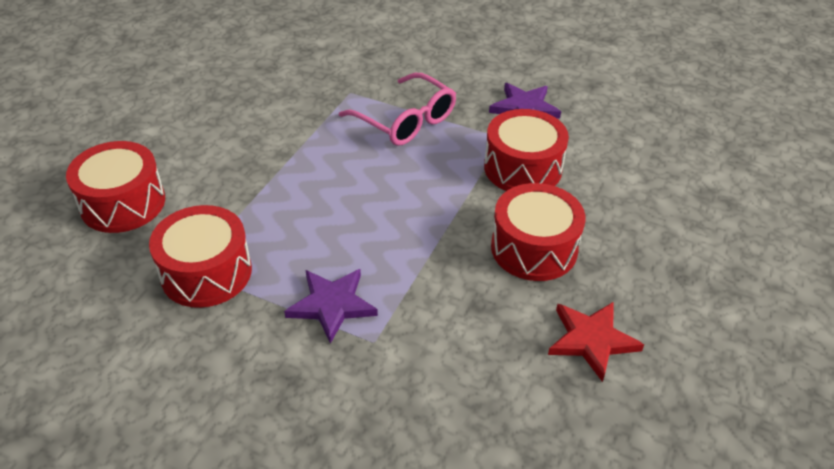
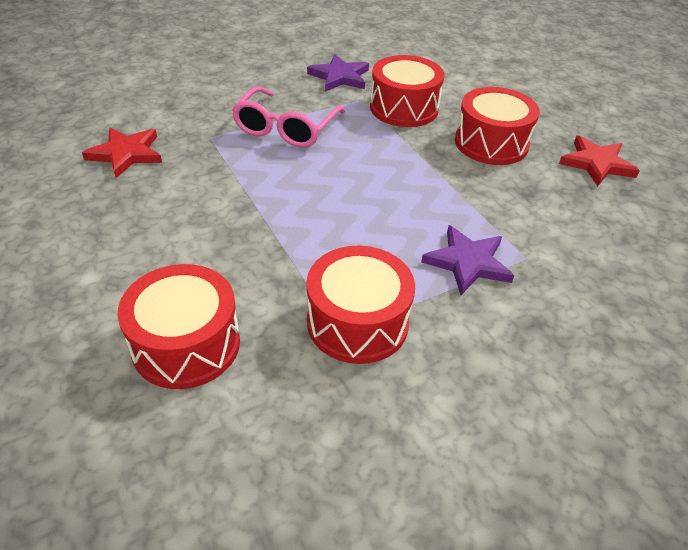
camera: 55 degrees left, 0 degrees up
pink glasses [339,73,456,146] -> pink glasses turned 120 degrees clockwise [232,86,345,148]
none -> red star [82,128,162,178]

